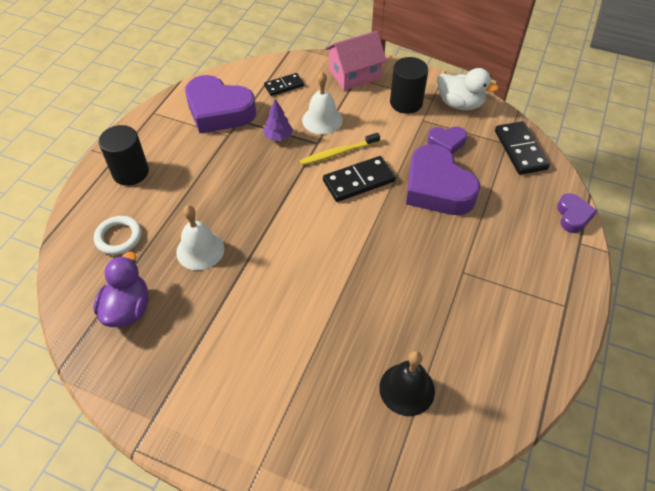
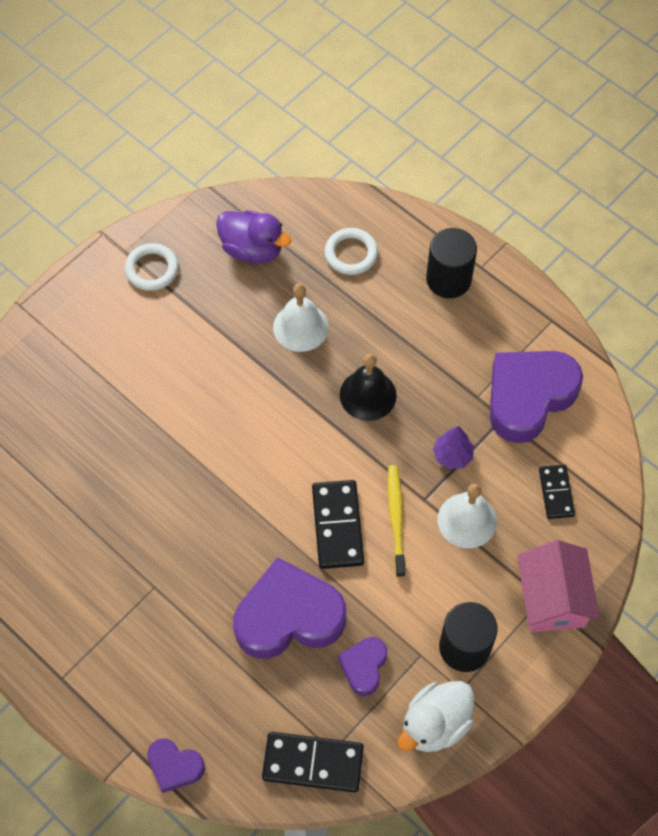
camera: 110 degrees right, 10 degrees up
black bell [379,351,435,416] -> black bell moved to [340,354,397,421]
none -> white ring [125,243,179,291]

